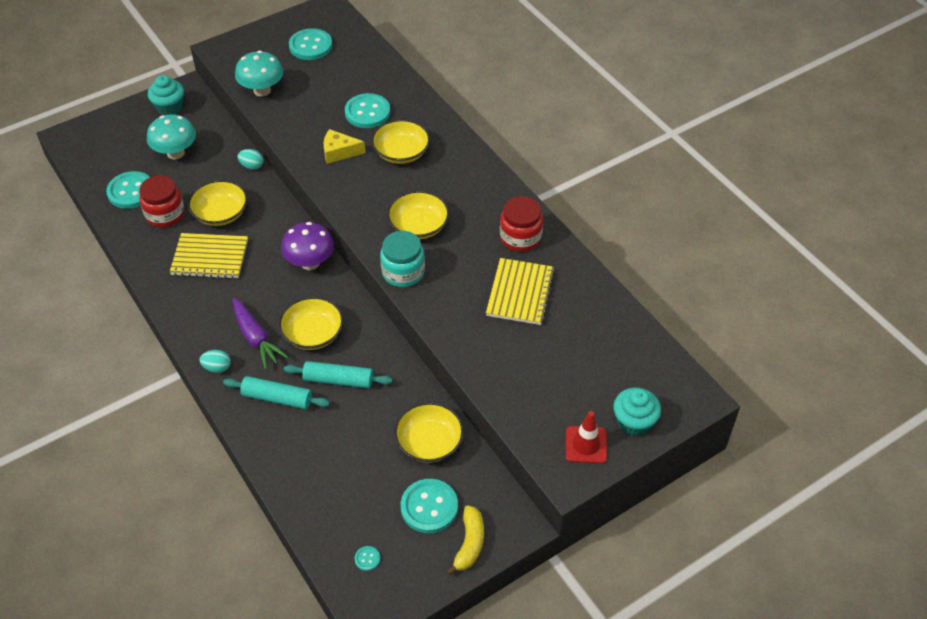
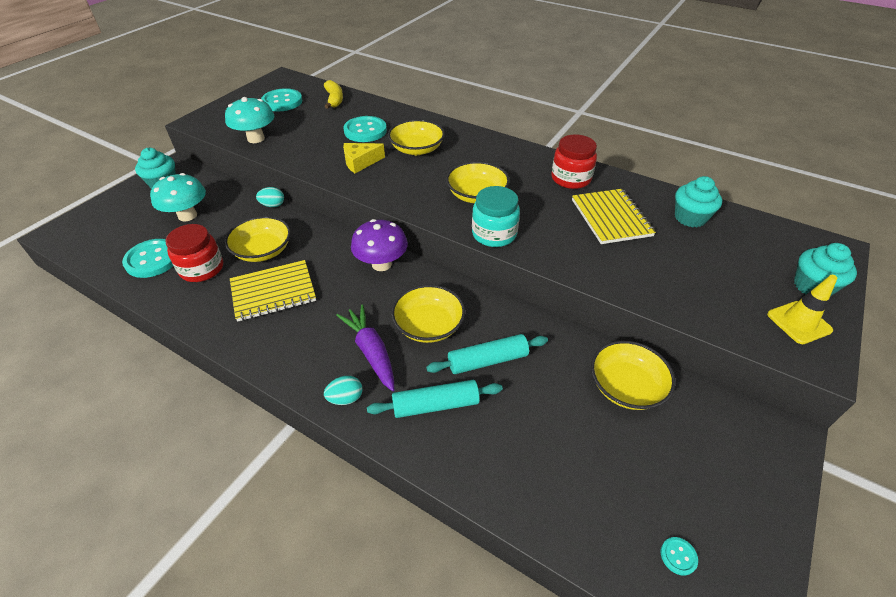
camera: 25 degrees left, 5 degrees down
purple carrot [233,298,288,369] -> purple carrot turned 150 degrees counterclockwise [336,304,395,391]
turquoise button [401,479,458,533] -> none
yellow banana [446,505,484,575] -> yellow banana moved to [324,80,343,109]
red traffic cone [566,411,607,464] -> yellow traffic cone [767,275,838,344]
none -> turquoise cupcake [675,176,722,227]

